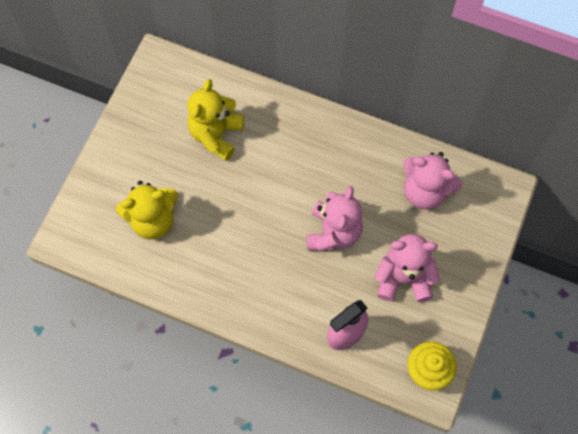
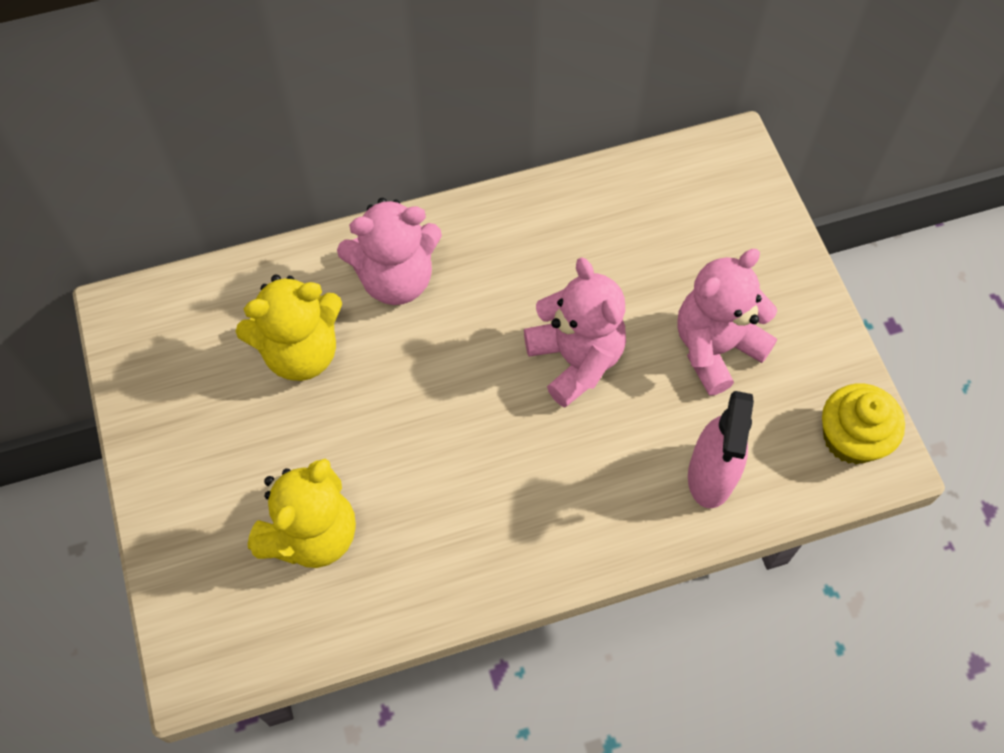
camera: 40 degrees left, 5 degrees down
yellow teddy bear [187,79,244,161] -> yellow teddy bear turned 90 degrees counterclockwise [236,275,342,381]
pink teddy bear [404,152,462,209] -> pink teddy bear moved to [337,198,442,305]

